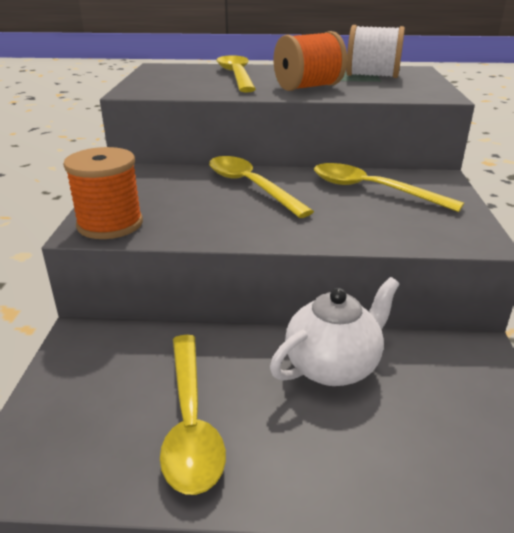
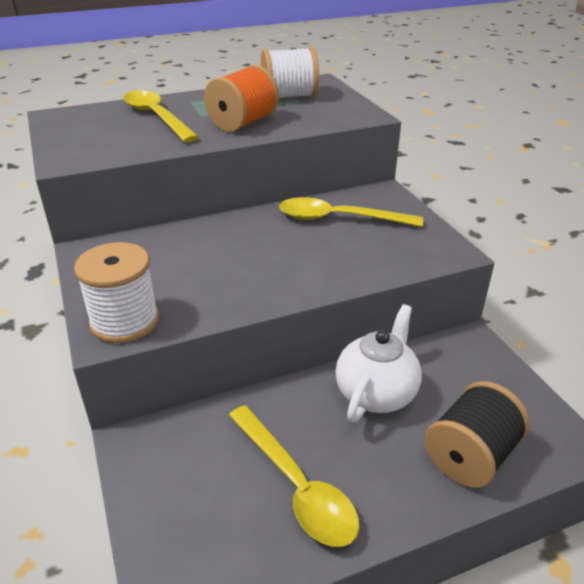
camera: 25 degrees left, 5 degrees up
orange spool [63,147,143,239] -> white spool [74,242,159,343]
yellow spoon [209,156,314,218] -> none
none -> black spool [424,381,530,488]

